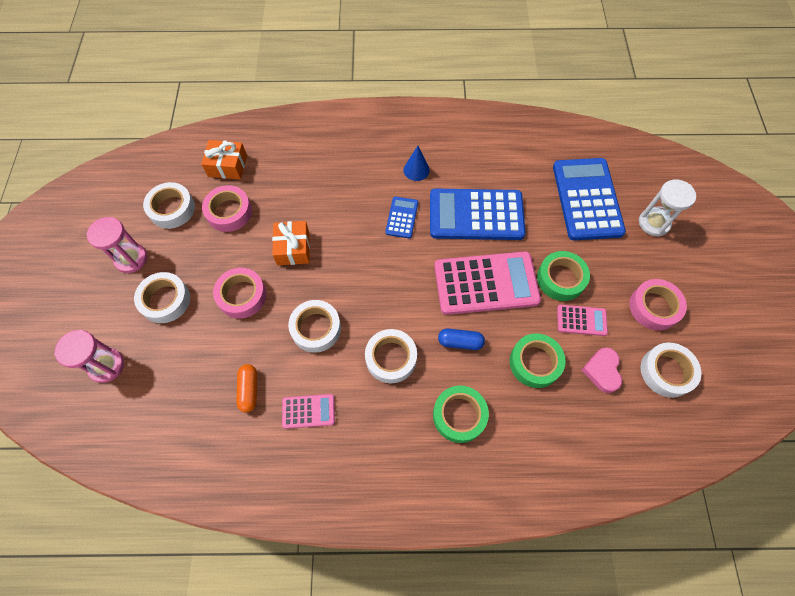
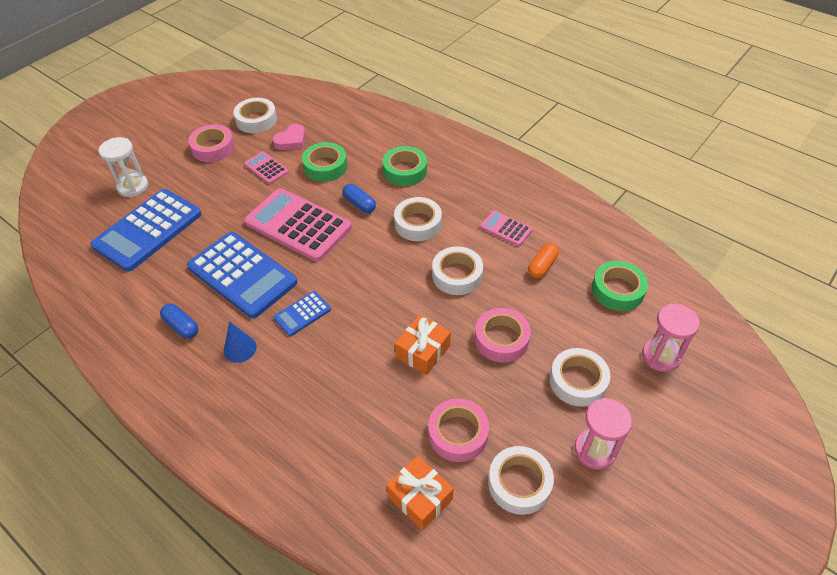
camera: 140 degrees left, 15 degrees down
green tape [537,251,590,301] -> green tape moved to [592,261,648,311]
none -> blue capsule [160,304,198,339]

